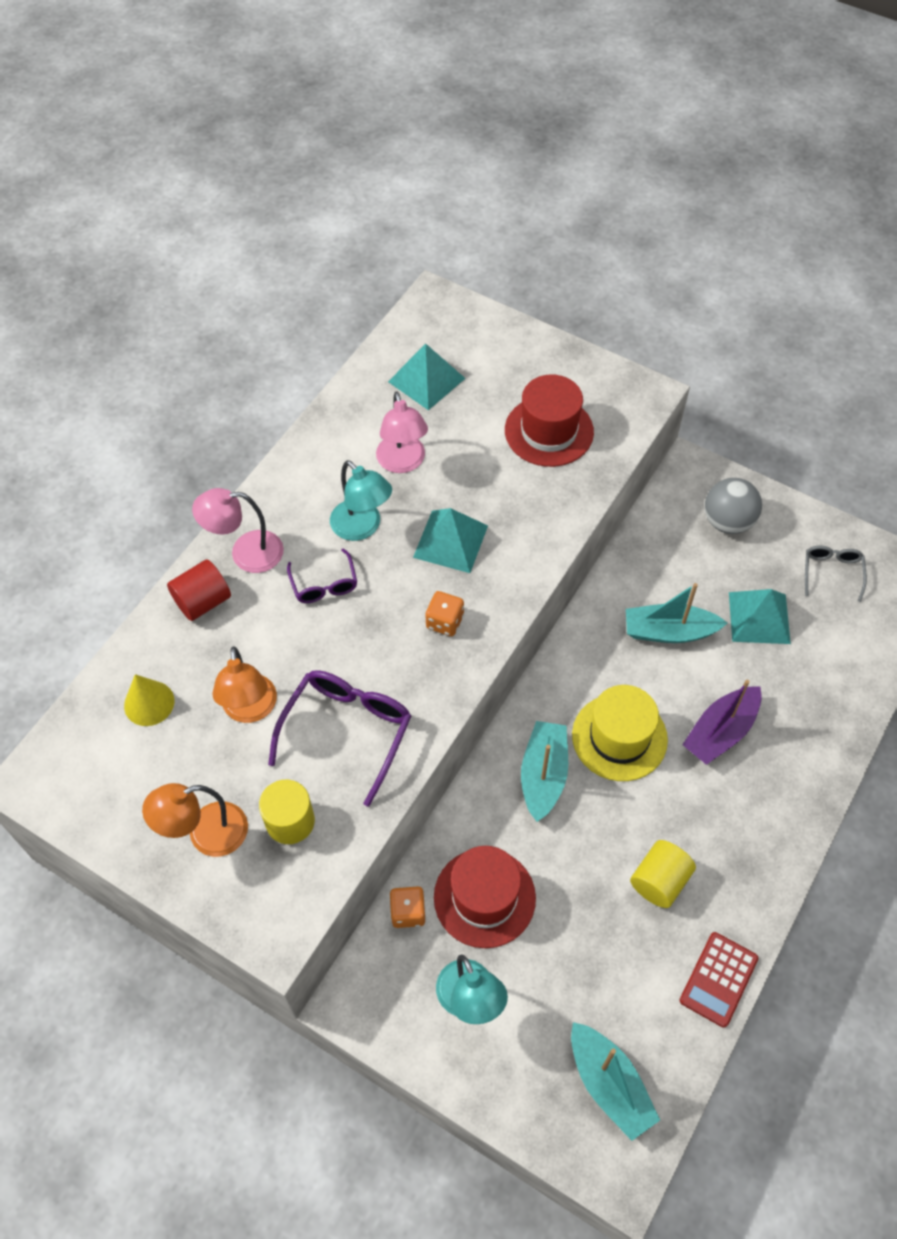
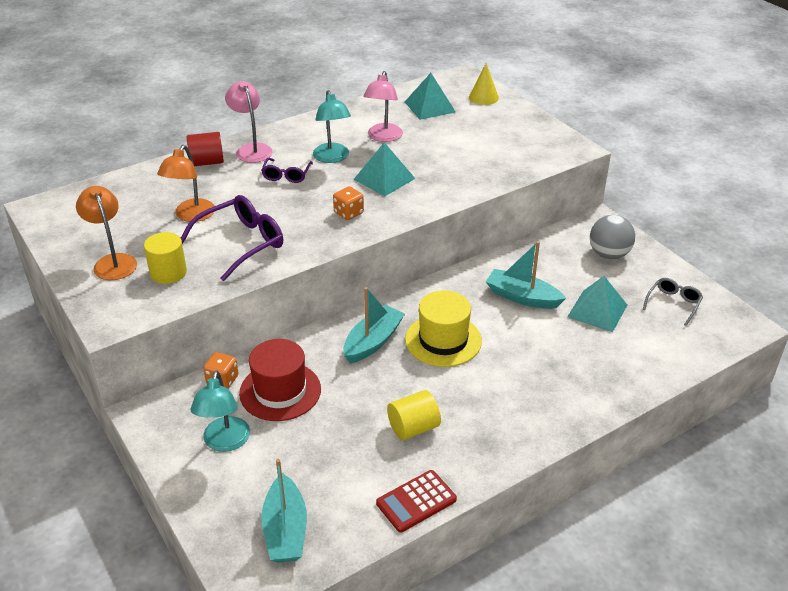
camera: 25 degrees right, 20 degrees down
yellow cone [124,674,175,726] -> yellow cone moved to [469,63,499,105]
orange lamp [142,783,248,857] -> orange lamp turned 60 degrees clockwise [76,186,137,280]
pink lamp [192,488,284,573] -> pink lamp turned 45 degrees clockwise [225,81,272,163]
red hat [505,375,594,467] -> none
purple boat [682,680,762,765] -> none

